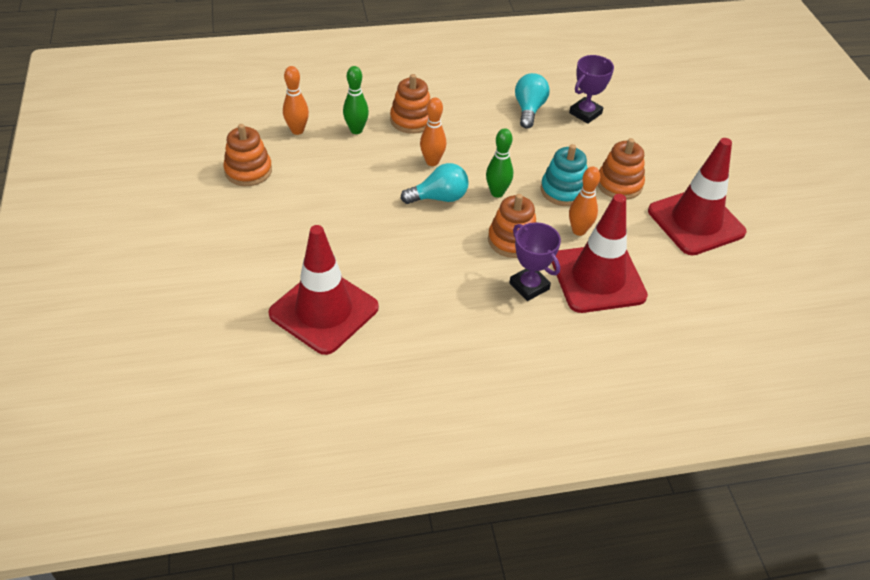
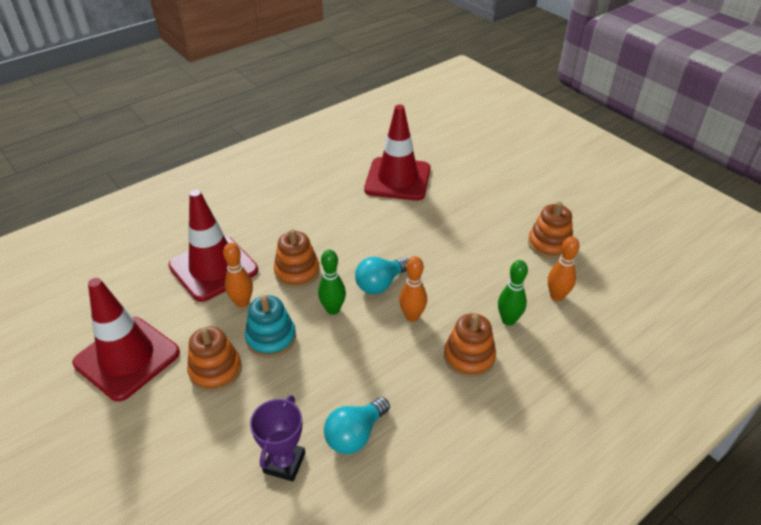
camera: 155 degrees right, 5 degrees down
purple trophy [510,222,561,301] -> none
turquoise light bulb [515,73,550,129] -> turquoise light bulb turned 60 degrees clockwise [324,397,390,454]

